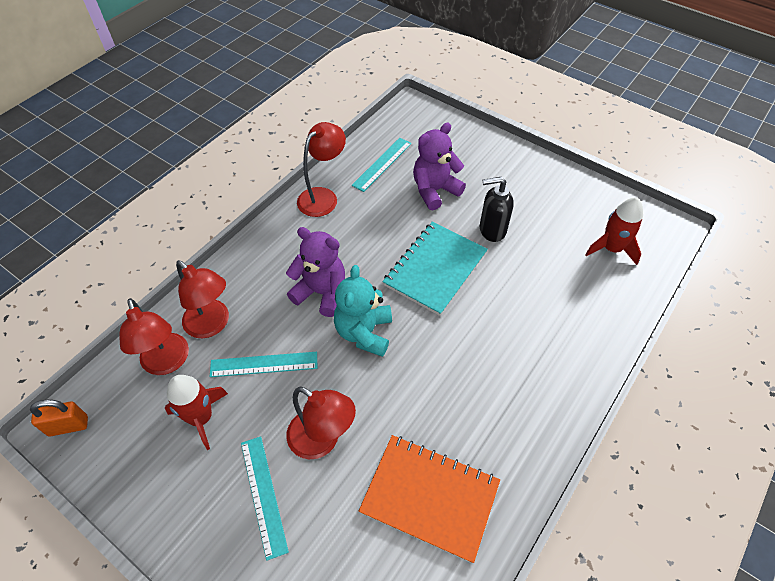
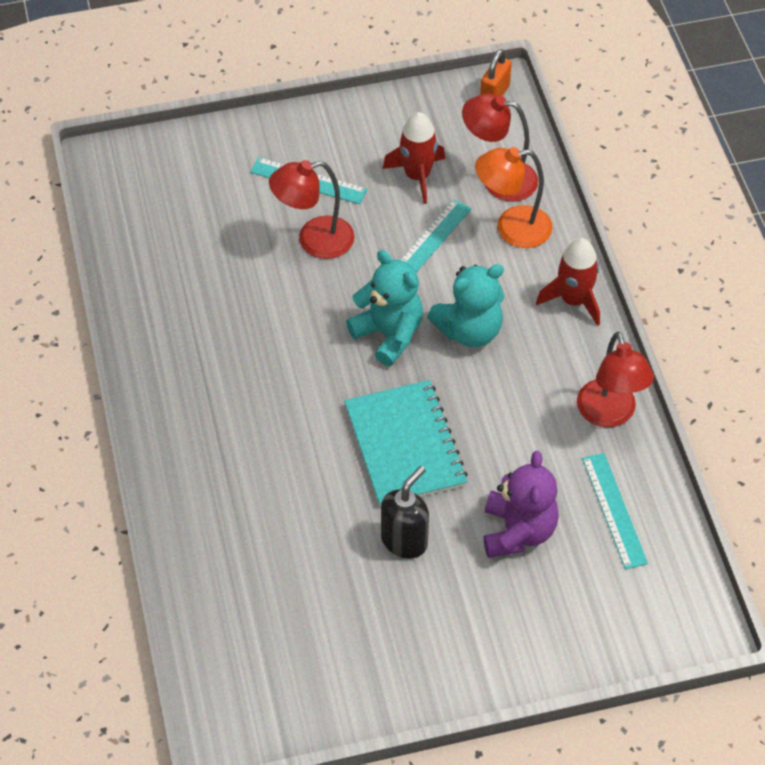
camera: 130 degrees right, 0 degrees up
red lamp [176,260,229,338] -> orange lamp [475,147,553,248]
purple teddy bear [286,227,345,317] -> turquoise teddy bear [427,264,505,347]
orange notebook [359,435,500,563] -> none
red rocket [585,197,643,265] -> red rocket moved to [536,238,600,326]

